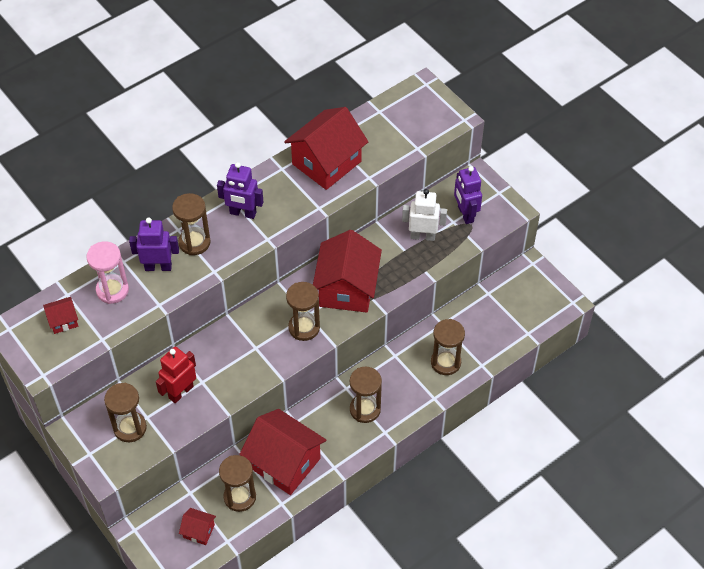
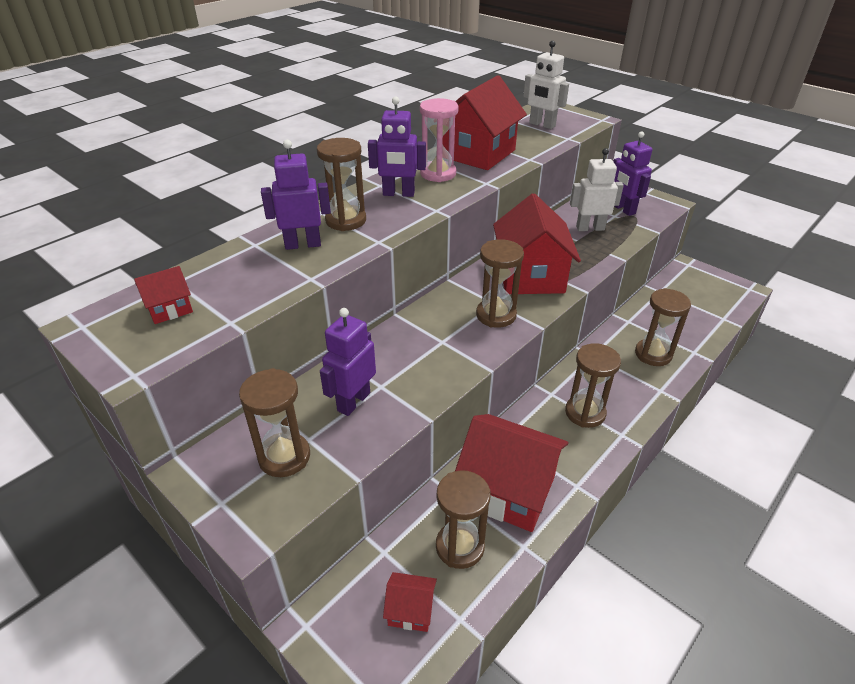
camera: 10 degrees left, 15 degrees down
pink hourglass [86,241,129,304] -> pink hourglass moved to [420,98,459,182]
red robot [156,346,196,403] -> purple robot [320,308,376,416]
none -> white robot [523,41,569,129]

